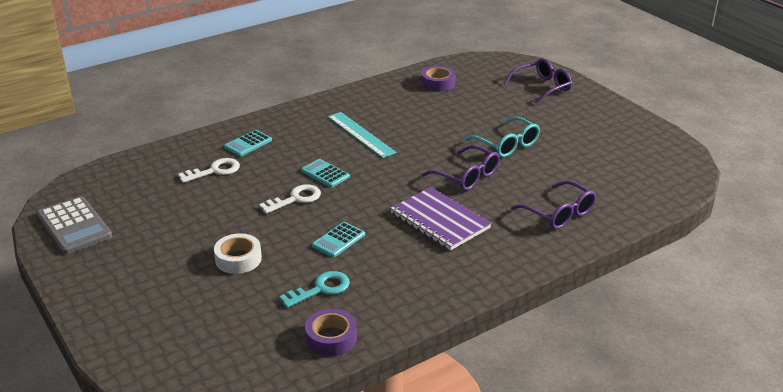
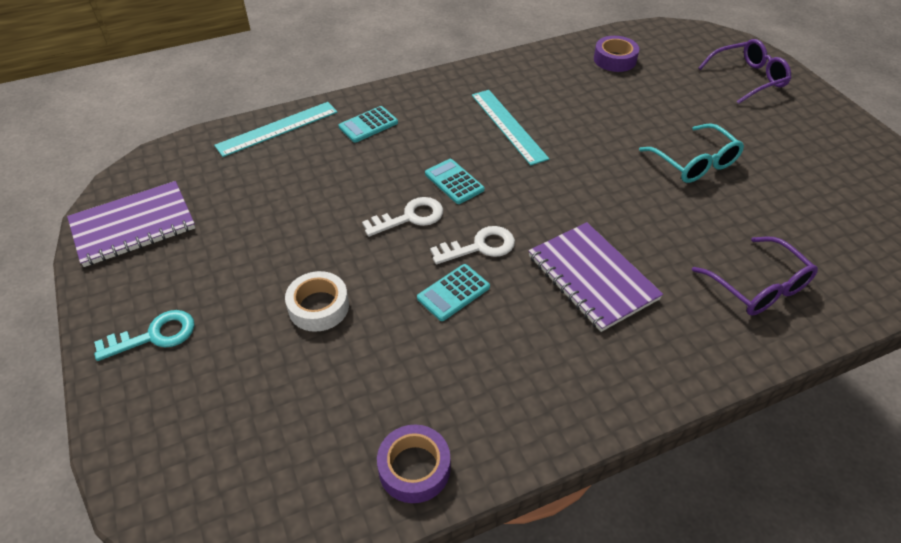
camera: 10 degrees right, 15 degrees up
grey calculator [37,196,112,254] -> purple notebook [67,181,195,267]
white key [178,158,240,183] -> white key moved to [430,226,515,264]
turquoise key [279,271,350,308] -> turquoise key moved to [94,310,195,361]
purple glasses [422,145,500,191] -> none
none -> turquoise ruler [214,102,338,157]

